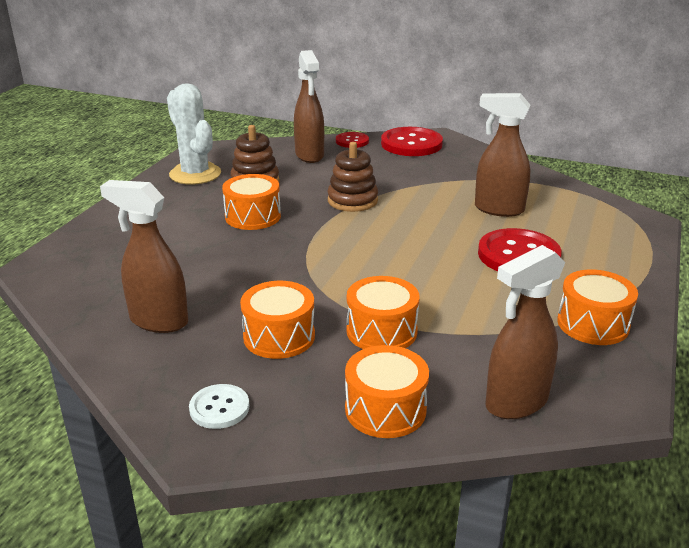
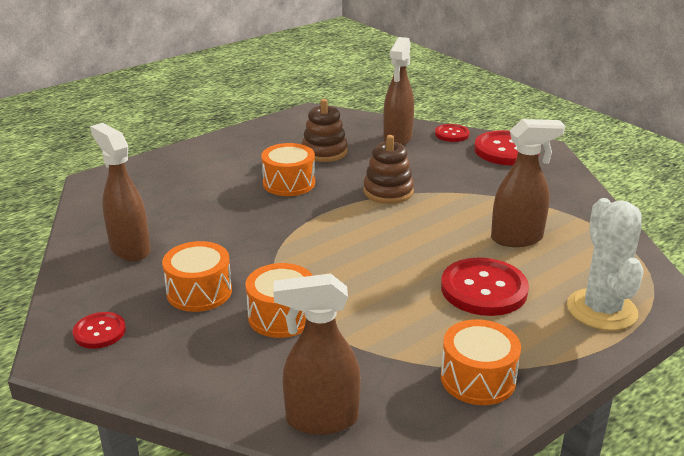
camera: 30 degrees right, 0 degrees up
white cactus [167,83,221,185] -> white cactus moved to [567,198,644,331]
white button [189,384,250,429] -> red button [73,312,126,348]
orange drum [345,345,429,438] -> none
brown spray bottle [475,93,531,217] -> brown spray bottle turned 120 degrees clockwise [491,119,565,247]

